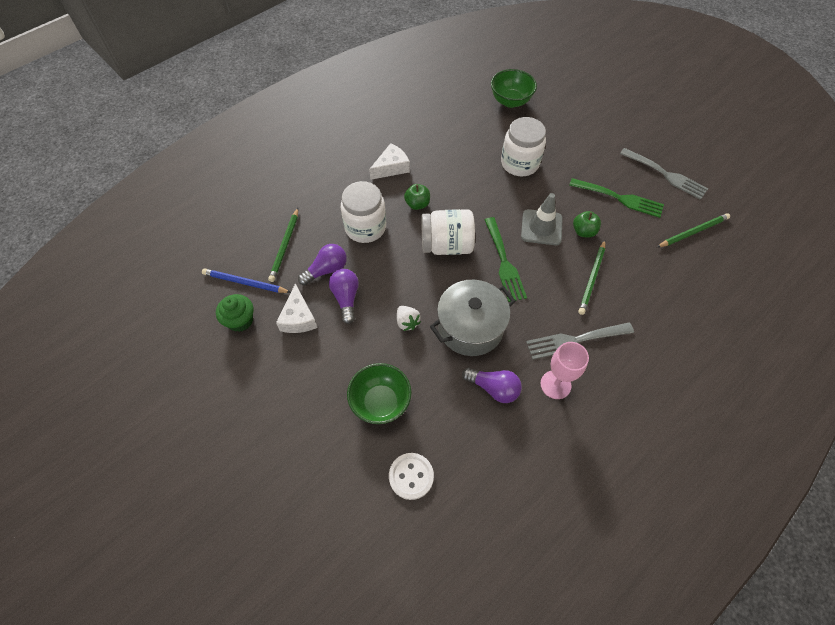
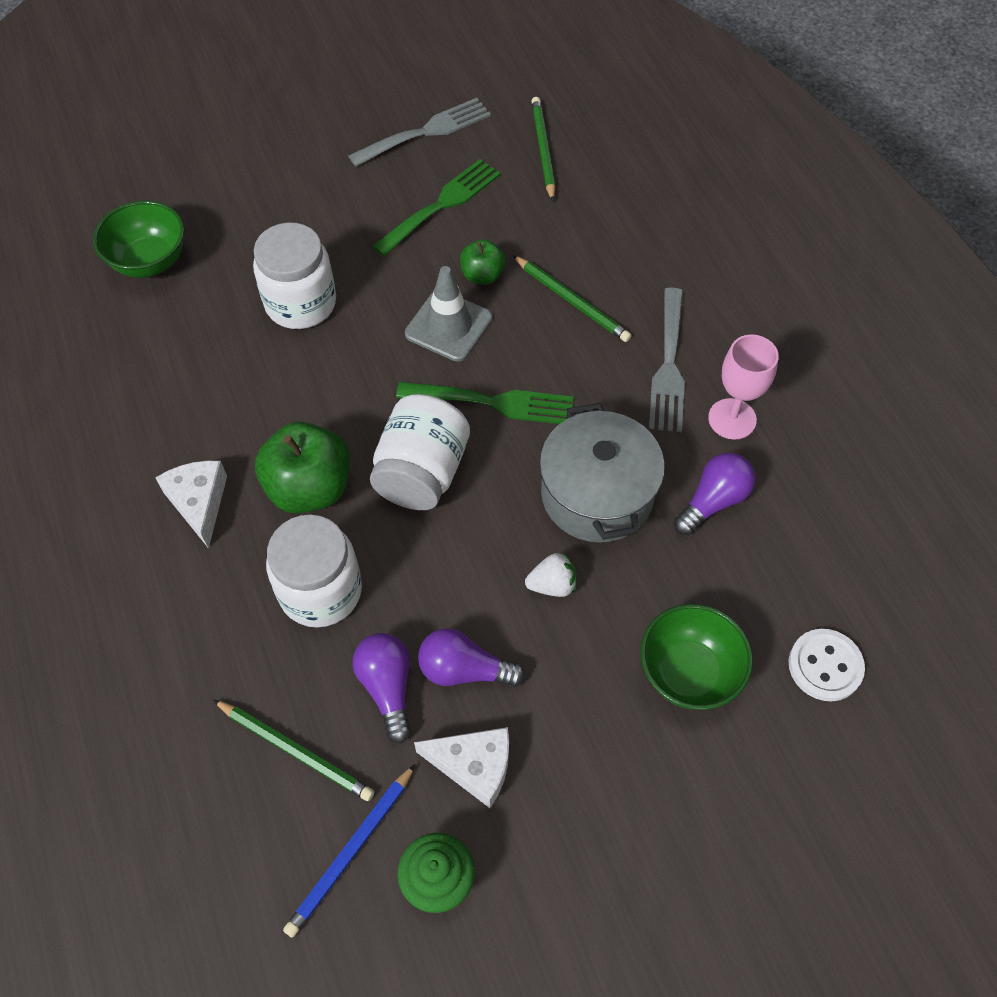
camera: 70 degrees left, 0 degrees up
green apple [404,184,430,210] -> green apple [255,422,350,514], size x1.81

